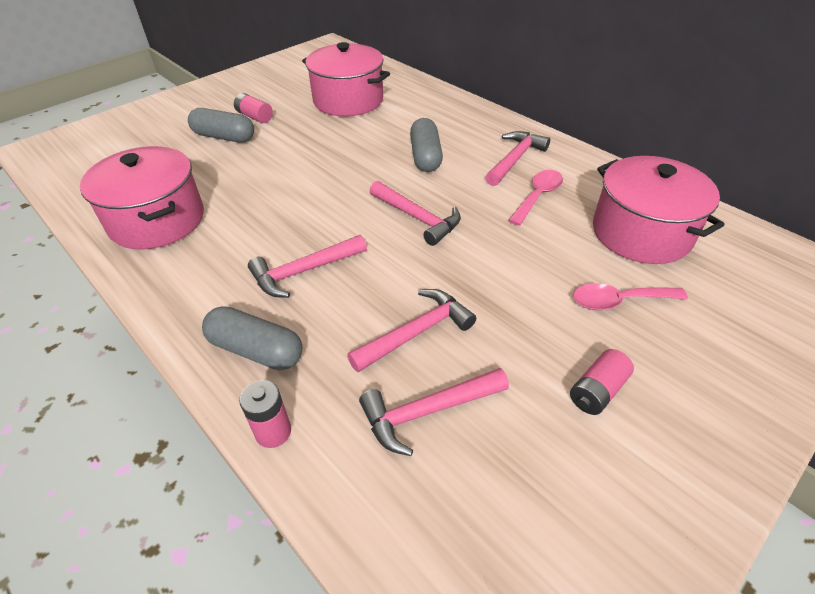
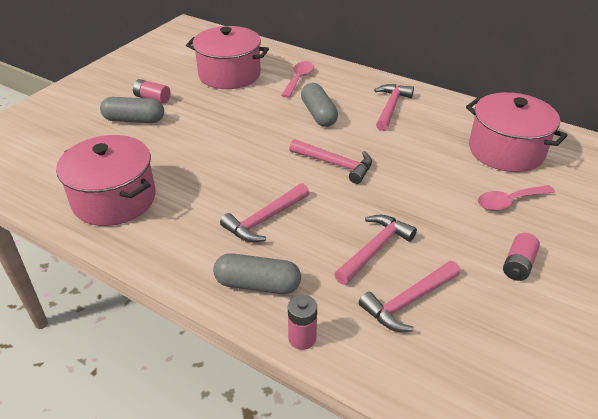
camera: 15 degrees left, 5 degrees down
pink spoon [508,170,563,226] -> pink spoon moved to [281,61,314,98]

